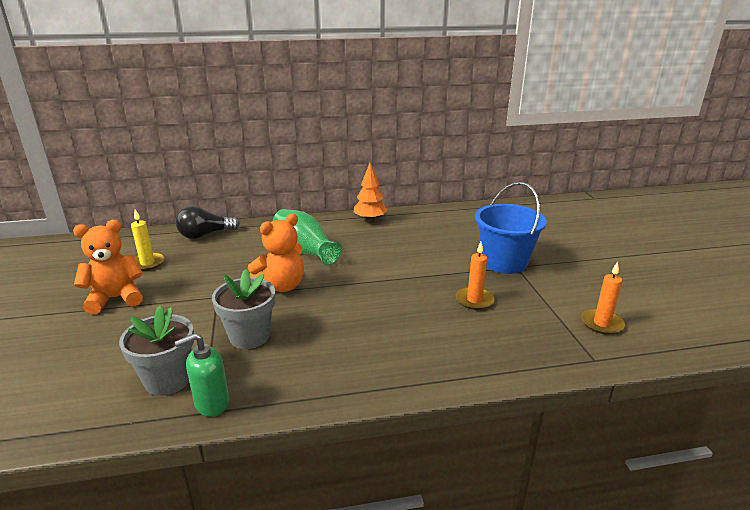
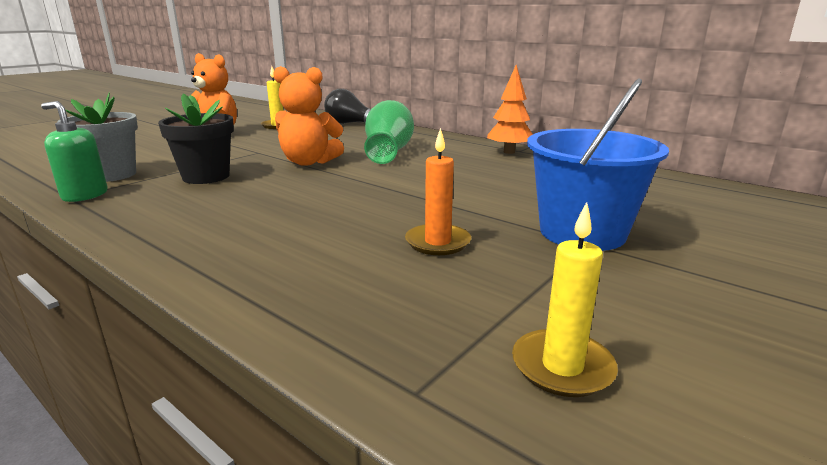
camera: 50 degrees right, 5 degrees down
grey flower pot [212,269,275,349] -> black flower pot [158,93,234,184]
orange candle [581,262,625,335] -> yellow candle [512,202,618,397]

